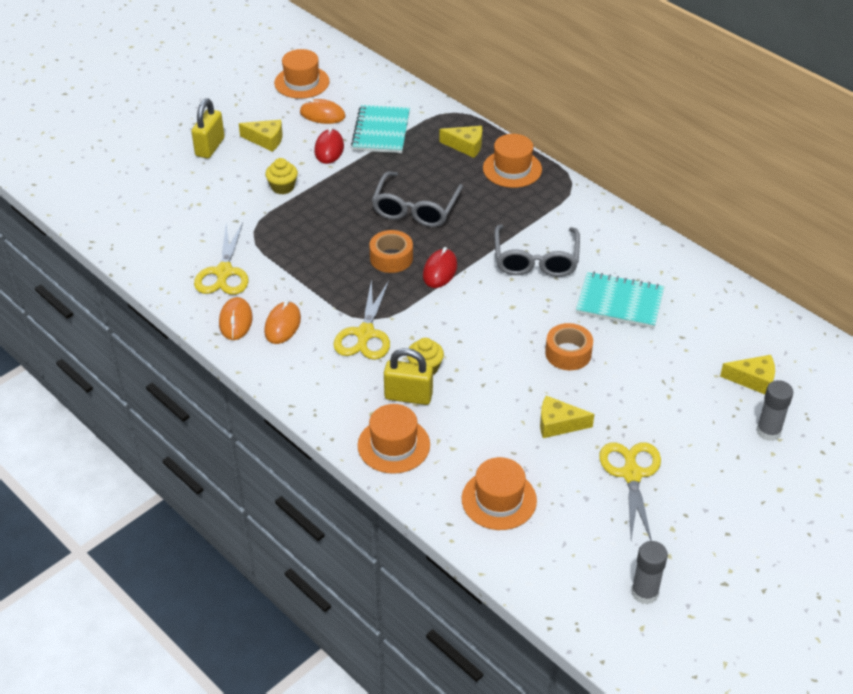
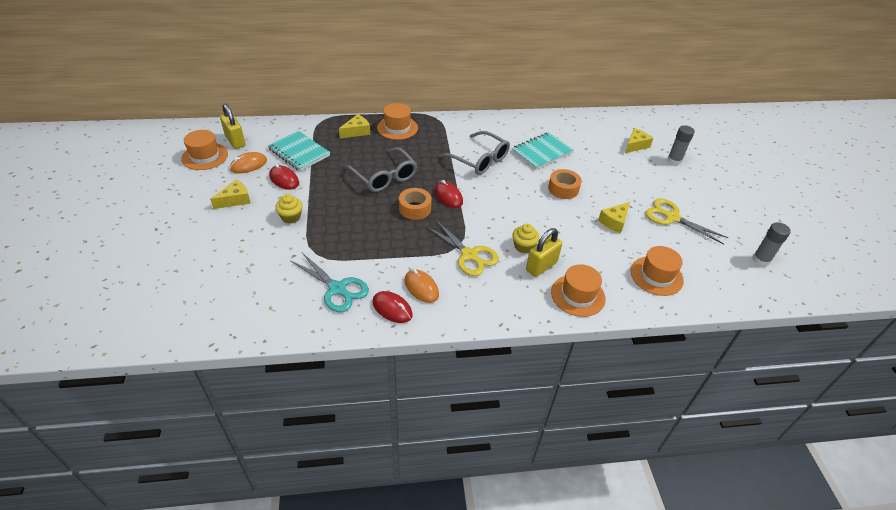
camera: 55 degrees left, 0 degrees up
yellow padlock [191,99,225,158] -> yellow padlock moved to [220,104,246,149]
yellow scissors [194,222,249,295] -> turquoise scissors [290,253,369,312]
orange mouse [219,297,253,340] -> red mouse [372,291,413,323]

